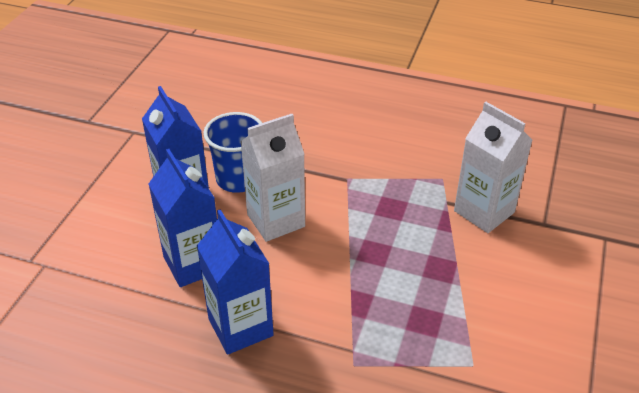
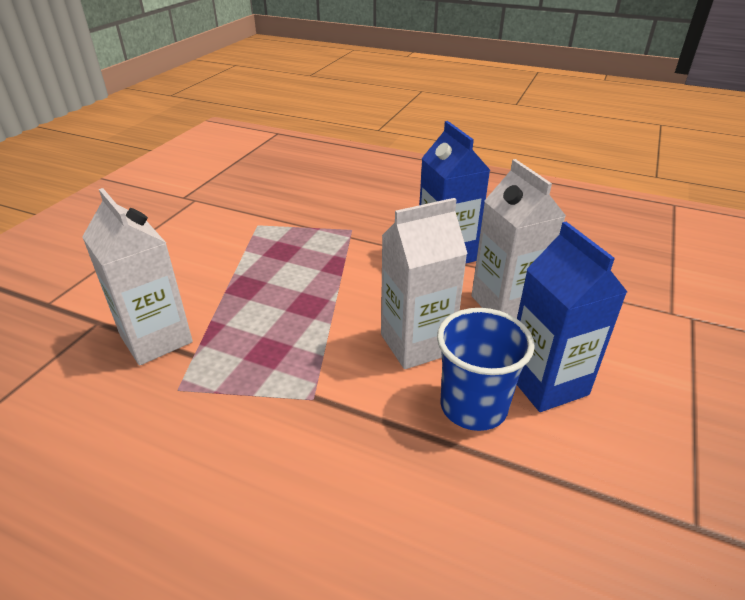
camera: 175 degrees left, 5 degrees down
blue carton [149,149,217,287] -> white carton [472,159,566,319]

